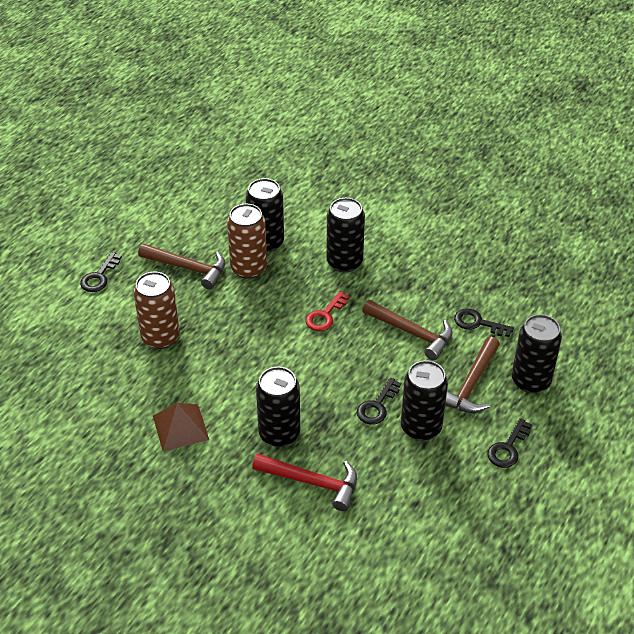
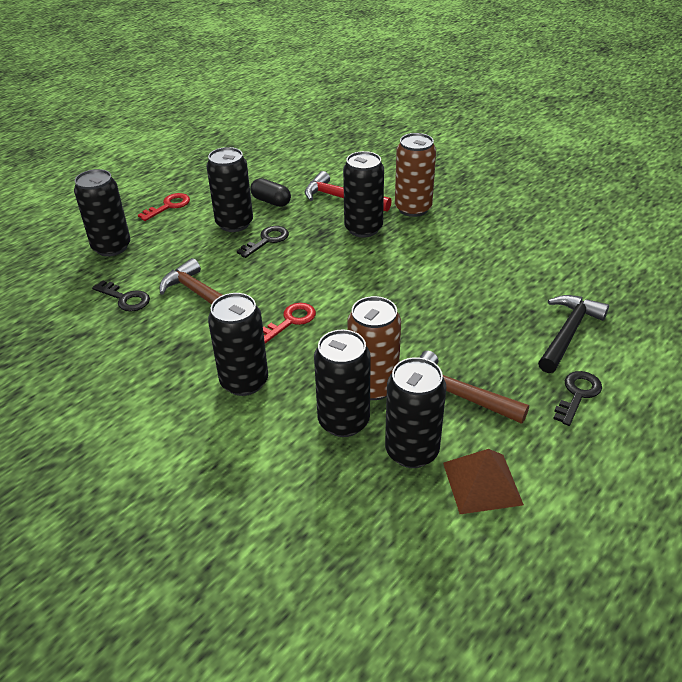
camera: 170 degrees left, 5 degrees down
brown can [133,272,180,349] -> brown can moved to [395,133,436,217]
brown pyramid [153,403,209,451] -> brown pyramid moved to [443,449,524,514]
brown hammer [445,337,500,413] -> none
black key [487,418,532,468] -> red key [138,193,190,221]
none -> black capsule [250,178,291,207]
none -> black can [385,357,446,468]
none -> black hammer [538,295,609,373]

